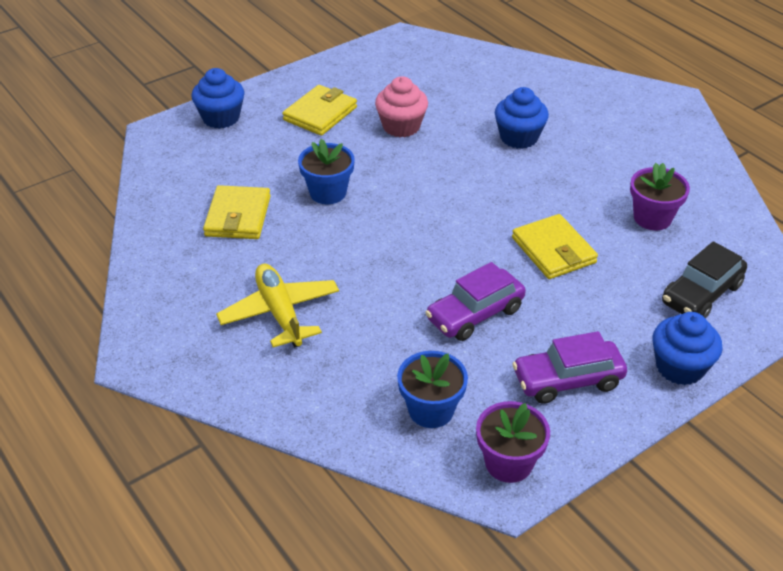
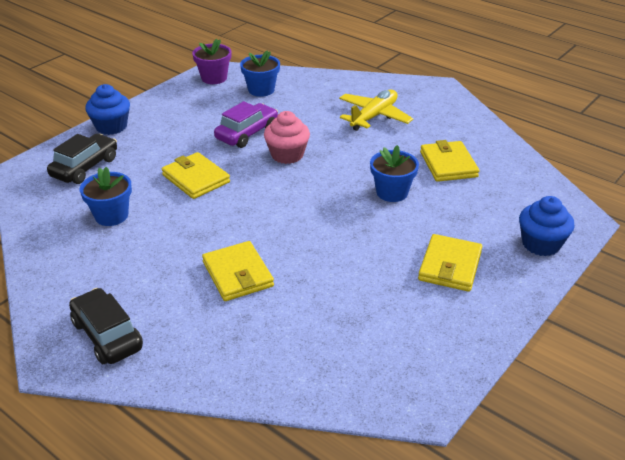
camera: 165 degrees right, 5 degrees down
yellow plane [216,264,339,348] -> yellow plane turned 105 degrees counterclockwise [339,90,413,131]
pink cupcake [375,76,428,137] -> pink cupcake moved to [264,111,310,164]
blue cupcake [495,87,549,149] -> yellow wallet [202,241,274,301]
purple car [512,331,627,404] -> none
purple flower pot [630,163,690,230] -> blue flower pot [80,167,132,226]
none -> black car [69,288,143,364]

